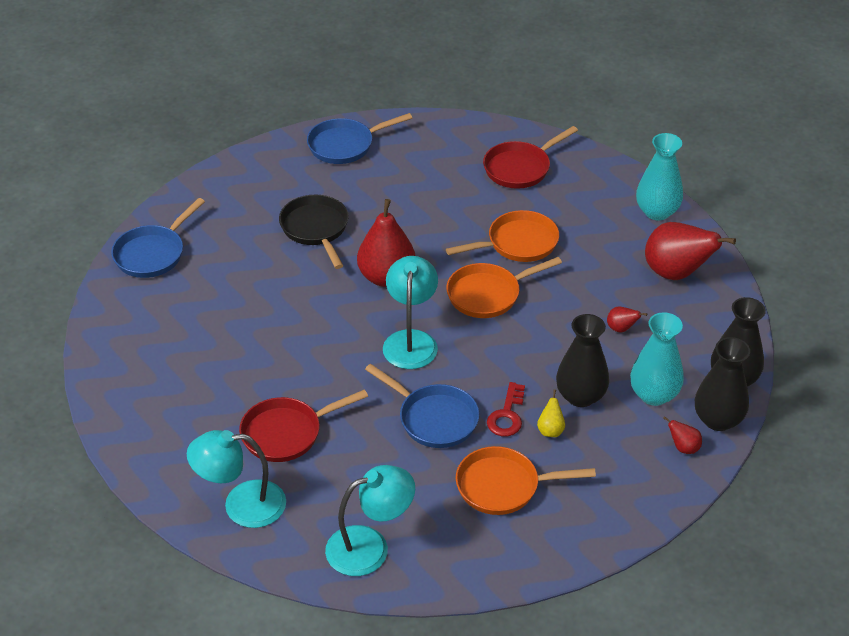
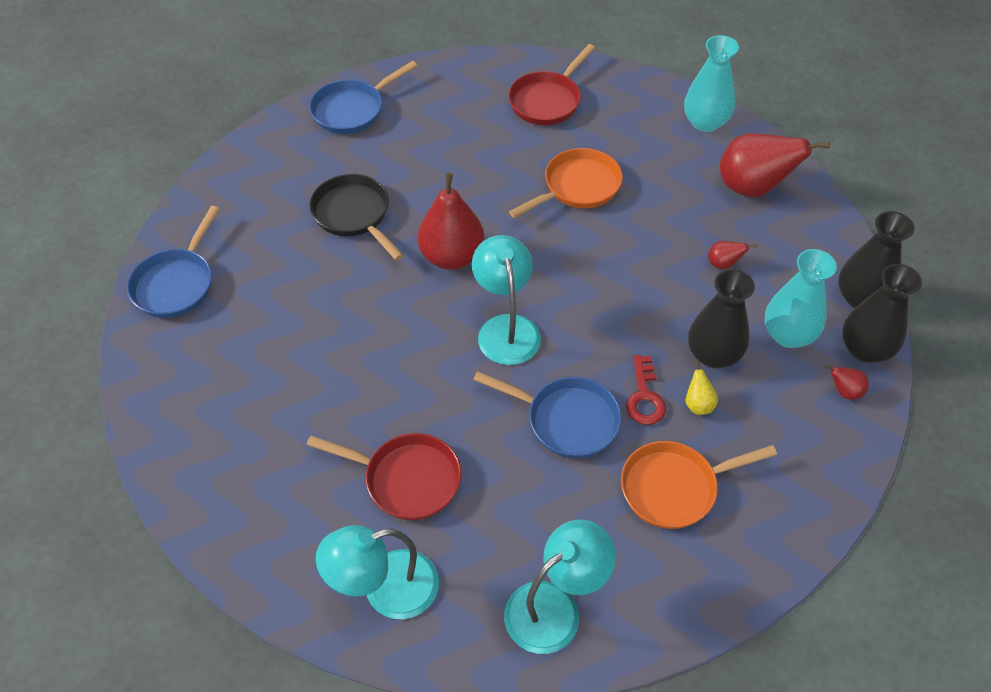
camera: 15 degrees left, 10 degrees up
red pan [239,390,368,462] -> red pan turned 120 degrees counterclockwise [307,433,461,520]
orange pan [446,257,562,318] -> none

